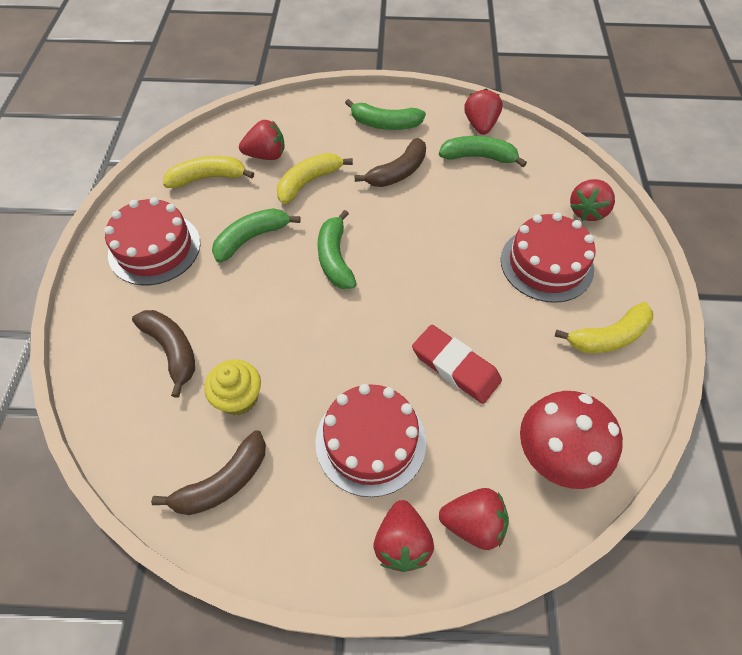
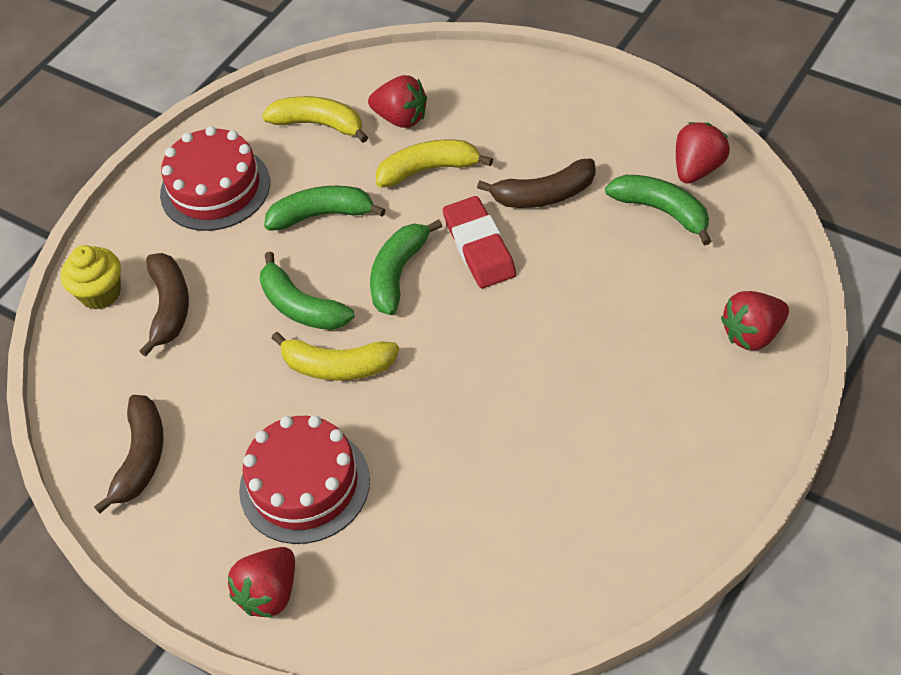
camera: 35 degrees right, 5 degrees down
brown banana [151,430,266,515] -> brown banana turned 75 degrees counterclockwise [94,395,164,514]
yellow cupcake [204,360,261,416] -> yellow cupcake moved to [61,245,121,309]
green banana [345,99,426,130] -> green banana moved to [260,252,355,330]
red eraser [412,325,502,404] -> red eraser moved to [443,196,516,288]
red strawberry [439,488,509,550] -> none
red cake [501,213,596,303] -> none
red mushroom [520,391,623,489] -> none
yellow banana [555,302,653,353] -> yellow banana moved to [271,332,399,381]

